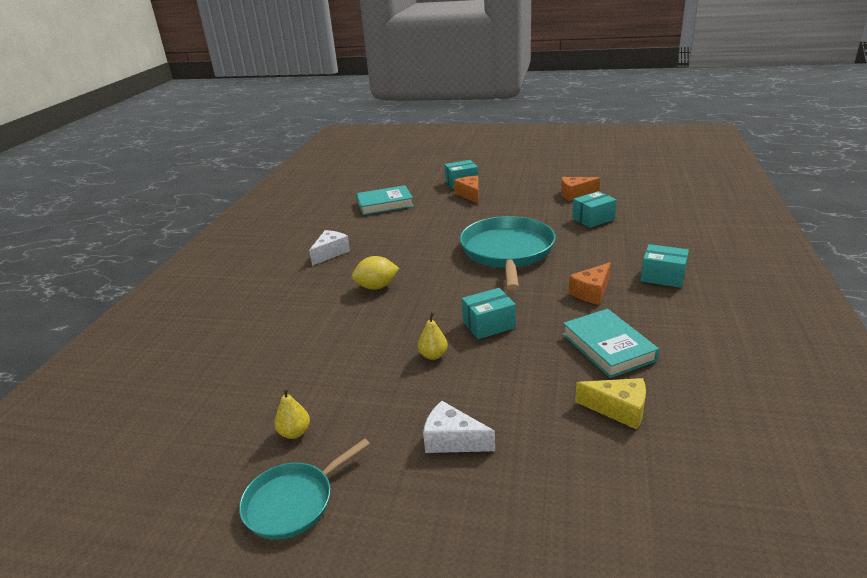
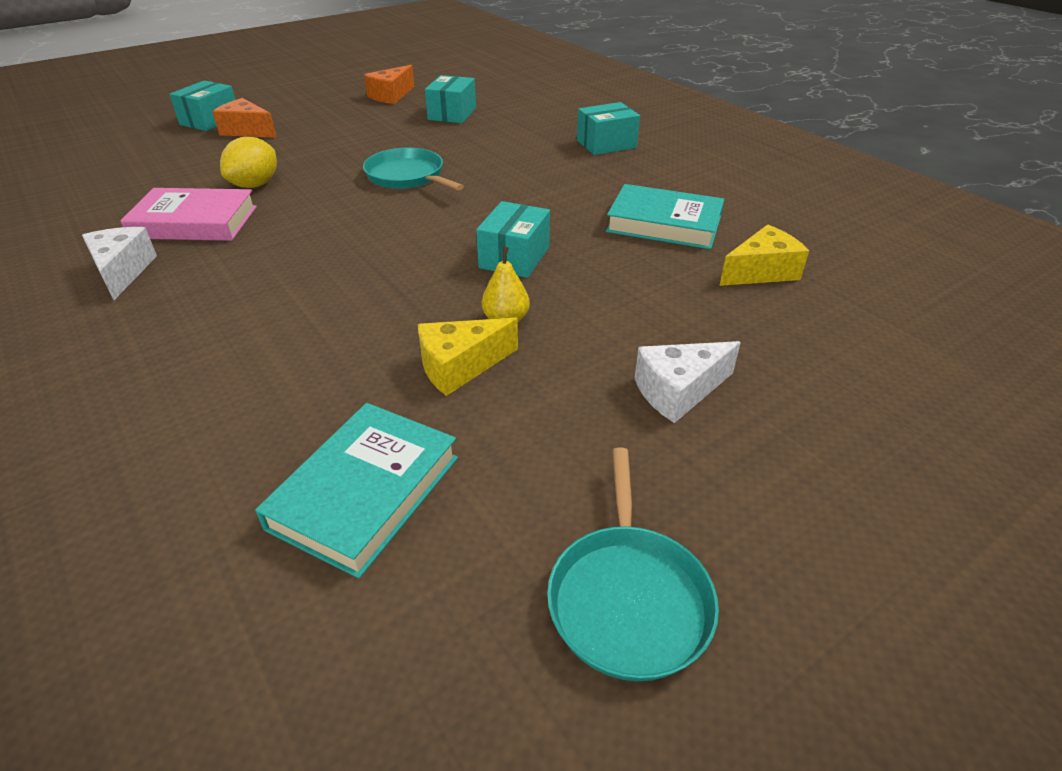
camera: 50 degrees left, 10 degrees up
yellow pear [274,387,310,439] -> none
yellow lemon [352,256,399,290] -> yellow lemon moved to [220,137,277,188]
turquoise book [356,185,414,215] -> turquoise book moved to [255,403,458,578]
turquoise pan [460,216,556,290] -> turquoise pan [363,148,464,190], size x0.56
orange cheese [568,262,611,305] -> none
none -> pink book [120,188,257,241]
none -> yellow cheese [418,318,518,396]

